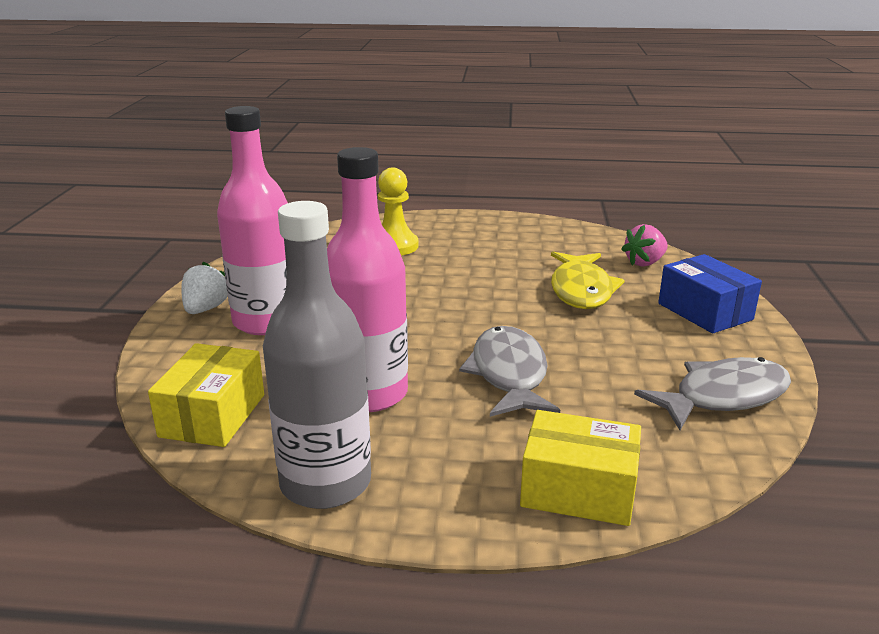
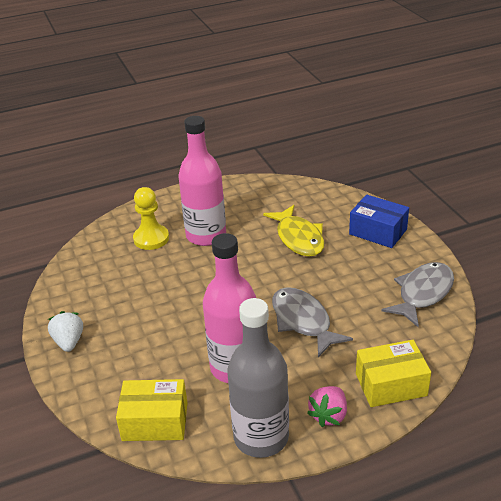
camera: 25 degrees left, 10 degrees up
yellow box [148,343,264,447] -> yellow box turned 75 degrees counterclockwise [116,379,187,441]
pink bottle [217,106,288,335] -> pink bottle moved to [178,116,226,246]
pink strawberry [621,224,668,266] -> pink strawberry moved to [307,386,347,427]

